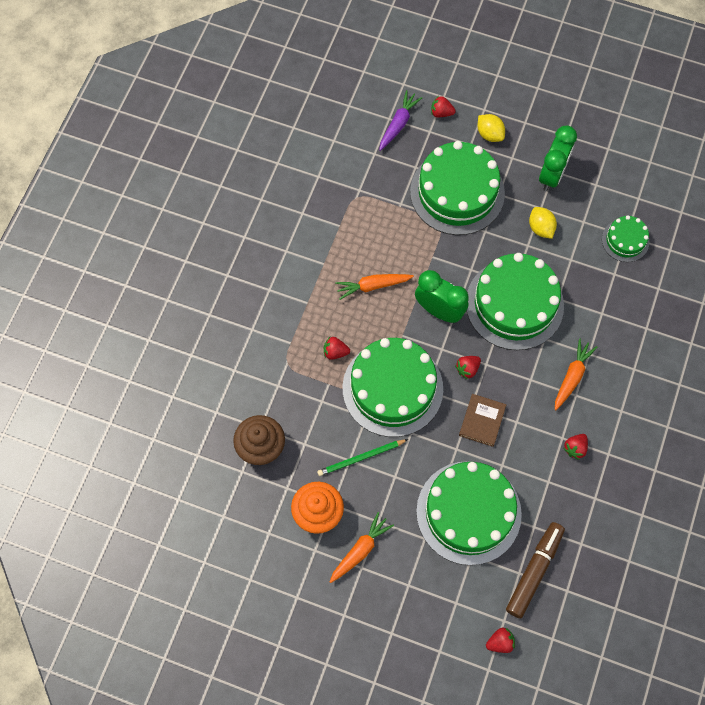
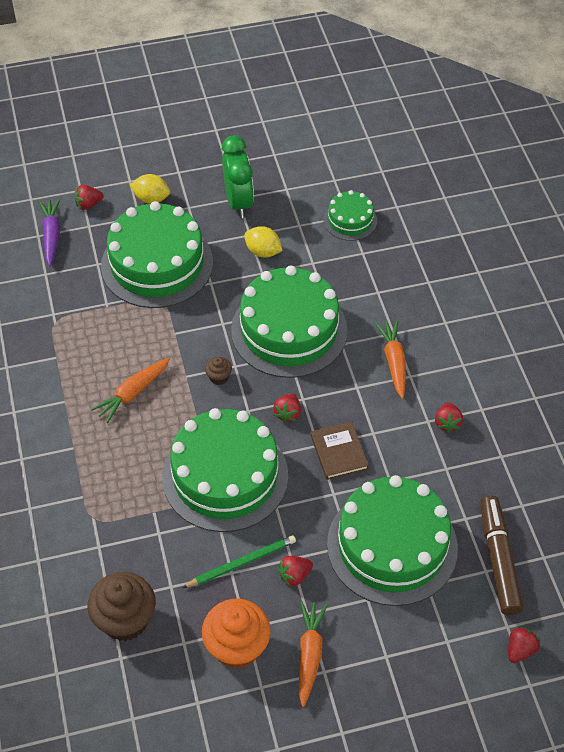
camera: 35 degrees left, 15 degrees down
green pencil [317,439,408,476] -> green pencil turned 150 degrees counterclockwise [182,535,296,588]
red strawberry [324,337,350,360] -> red strawberry moved to [278,556,313,586]
green clock [415,270,469,323] -> brown cupcake [205,357,232,385]

